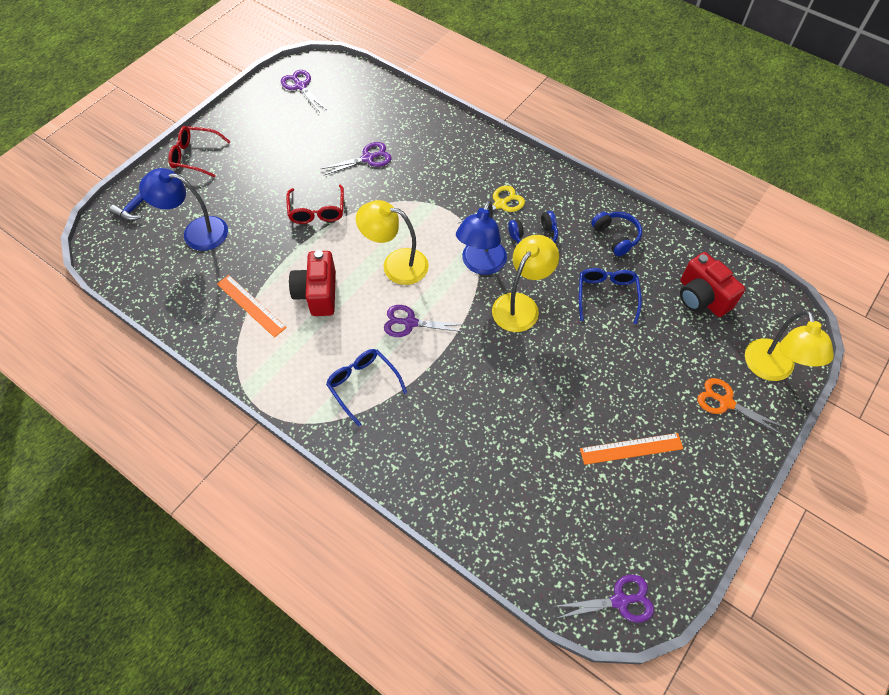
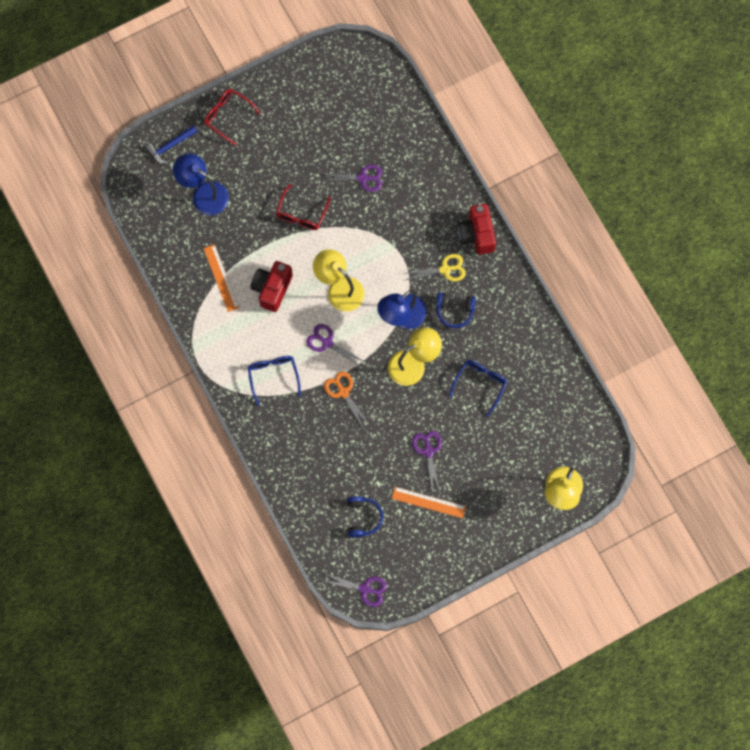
camera: 25 degrees right, 15 degrees up
purple scissors [281,70,326,111] -> purple scissors moved to [412,431,442,492]
blue headphones [591,212,642,256] -> blue headphones moved to [347,496,383,538]
red camera [680,252,745,317] -> red camera moved to [458,204,496,255]
orange scissors [698,378,786,435] -> orange scissors moved to [324,371,370,428]

